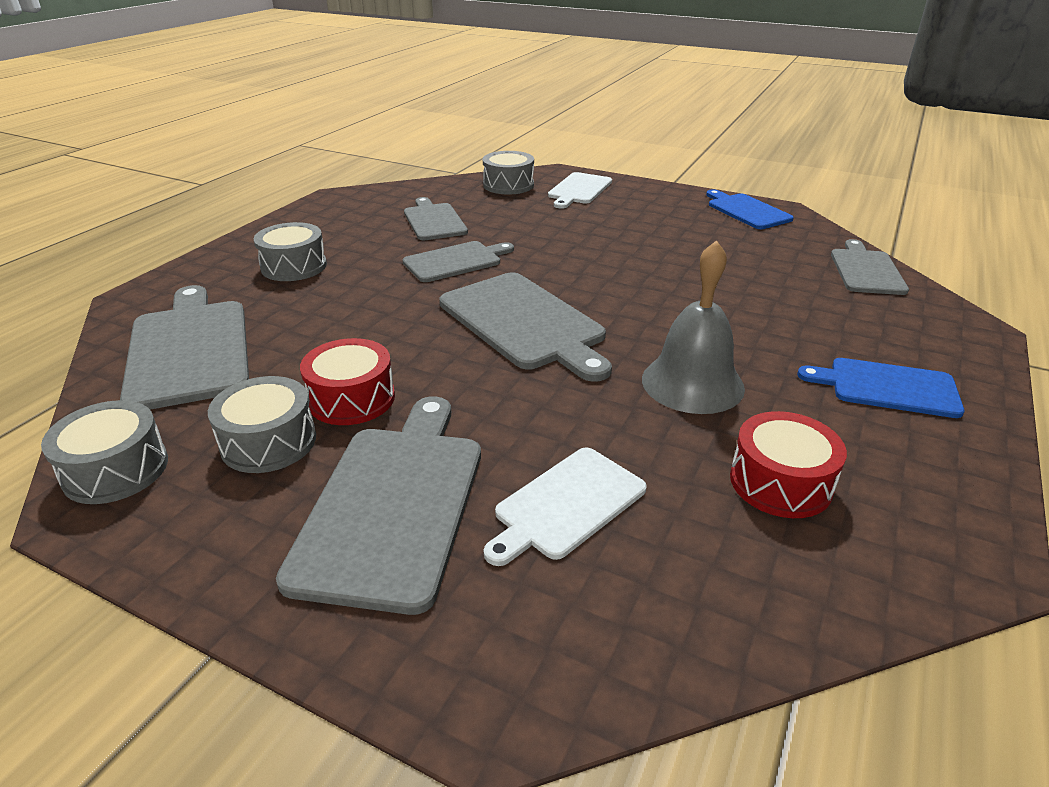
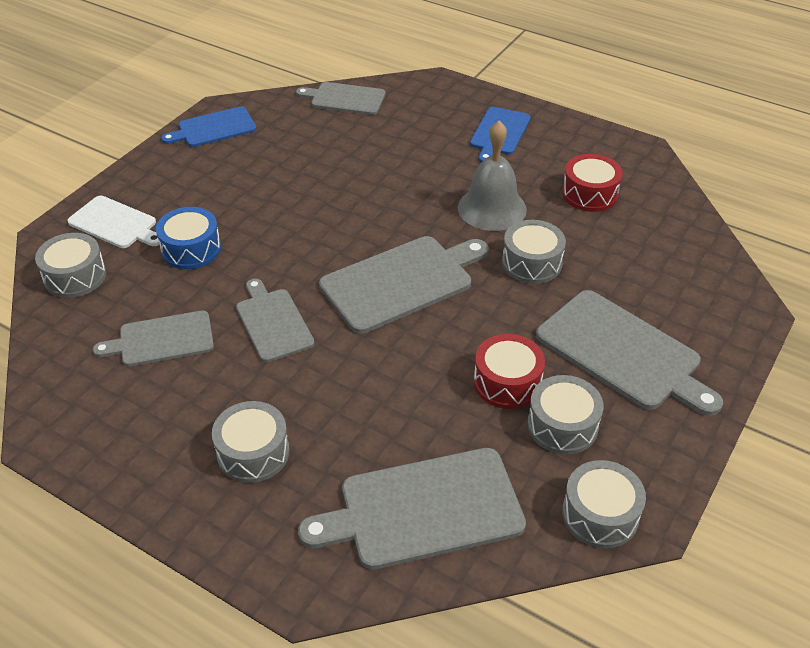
camera: 85 degrees left, 10 degrees up
grey cutting board [276,396,481,615] -> grey cutting board turned 150 degrees counterclockwise [536,290,723,416]
white cutting board [484,447,647,566] -> none
none -> blue drum [156,207,221,269]
none -> grey drum [502,220,566,284]

